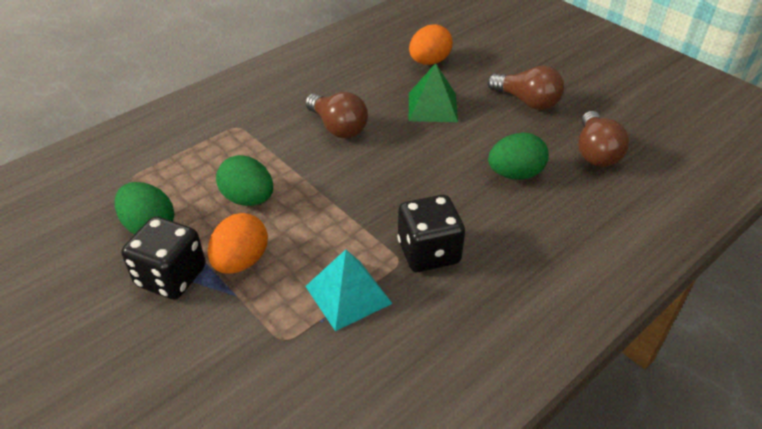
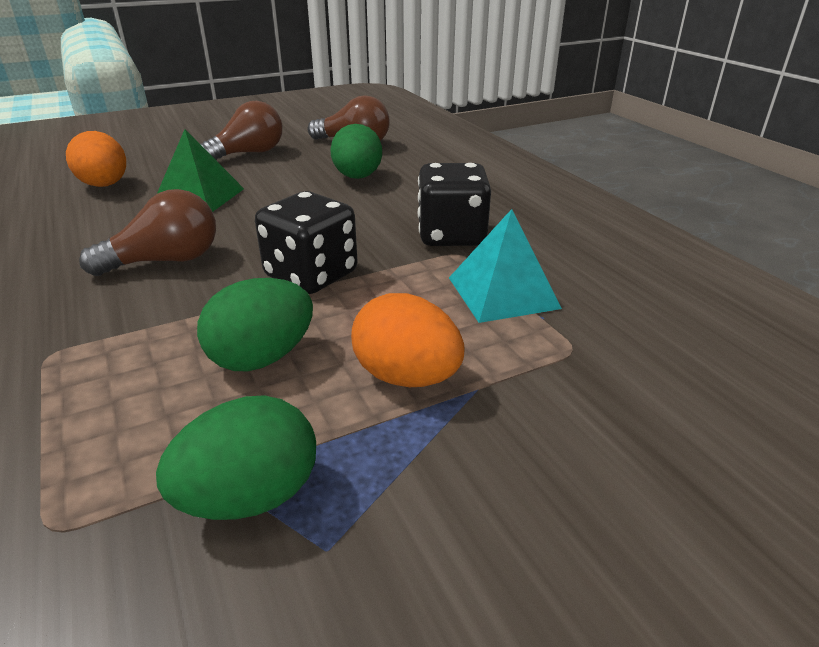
camera: 75 degrees left, 10 degrees down
black dice [121,216,206,300] -> black dice moved to [255,191,358,294]

